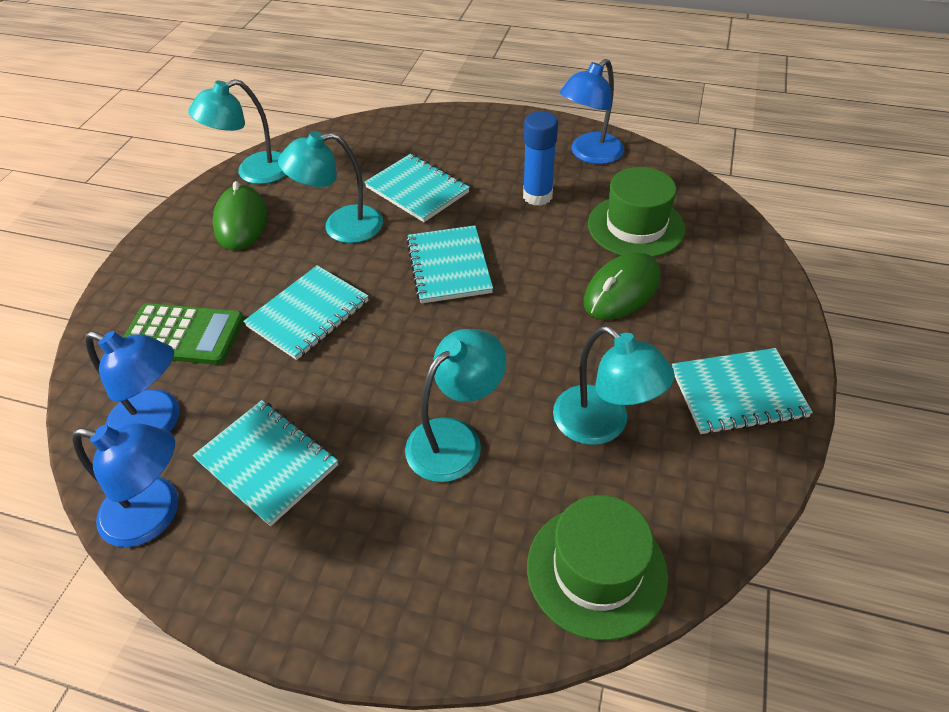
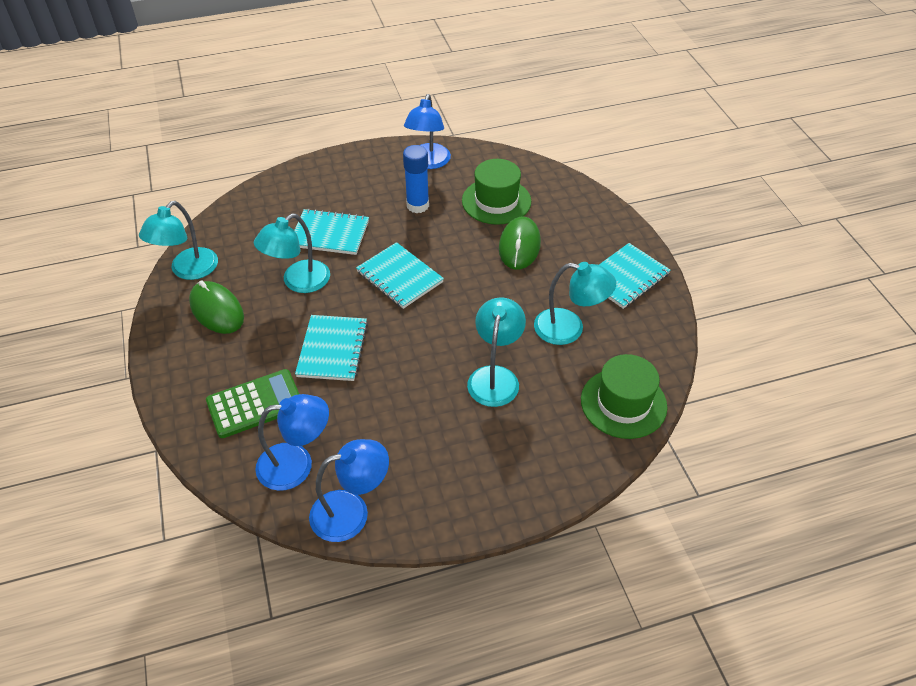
camera: 35 degrees left, 0 degrees up
turquoise notebook [193,400,338,526] -> none

